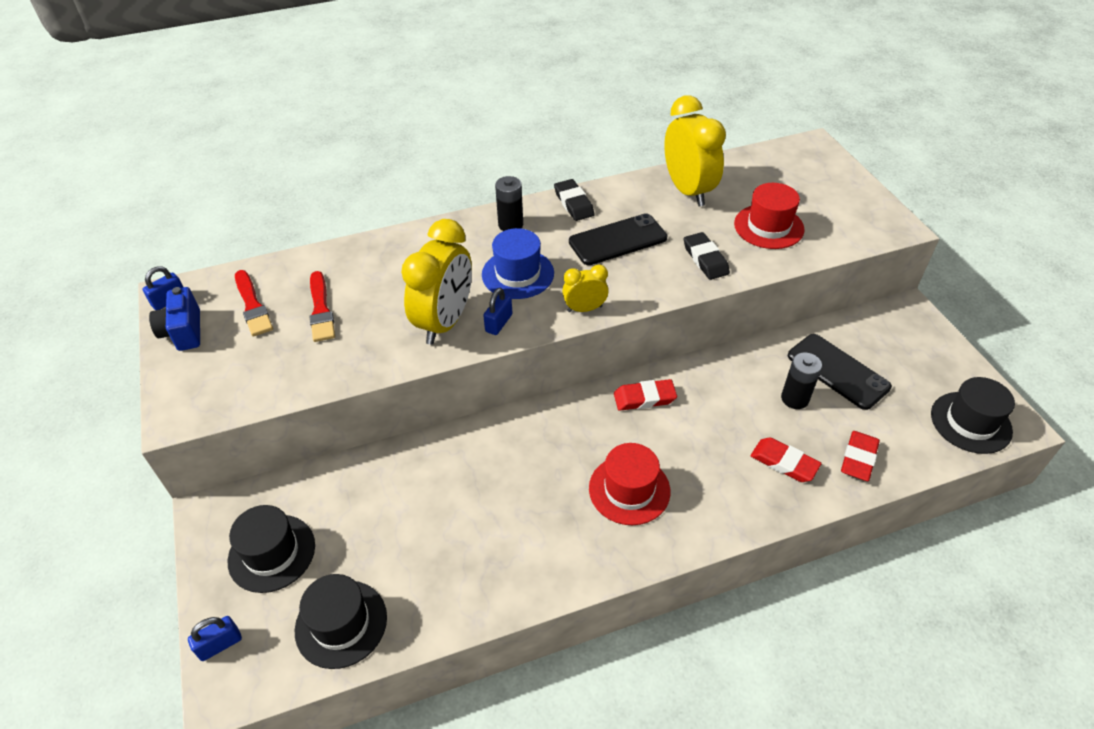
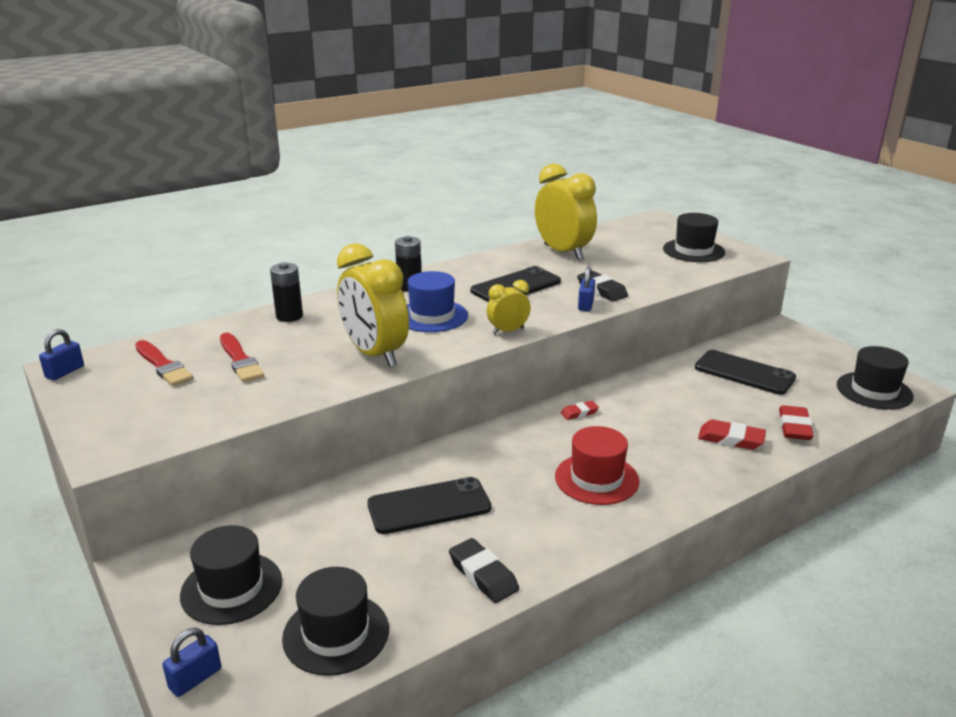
camera: 15 degrees left, 20 degrees down
blue camera [149,287,200,351] -> none
yellow clock [401,219,472,345] -> yellow clock turned 135 degrees clockwise [337,243,409,367]
blue padlock [483,288,512,335] -> blue padlock moved to [578,267,595,311]
black eraser [554,179,595,221] -> black eraser moved to [449,538,519,603]
red eraser [614,379,677,411] -> red eraser [560,401,599,420], size x0.61
red hat [734,183,805,249] -> none
black battery [781,353,822,409] -> black battery moved to [270,262,303,322]
none -> black phone [367,477,491,534]
none -> black hat [663,213,725,262]

